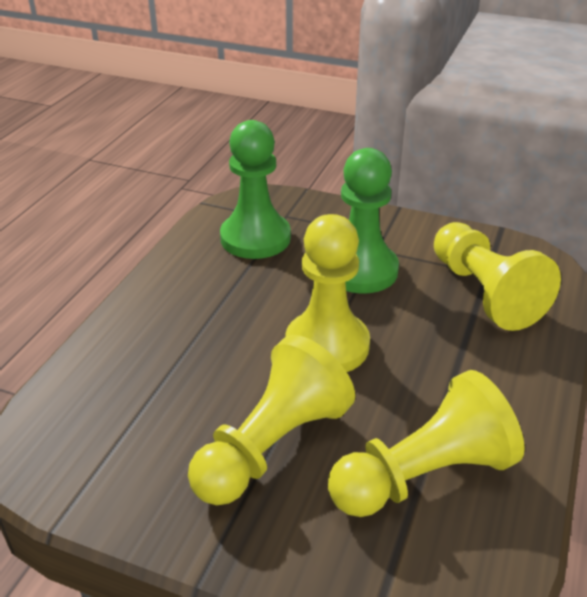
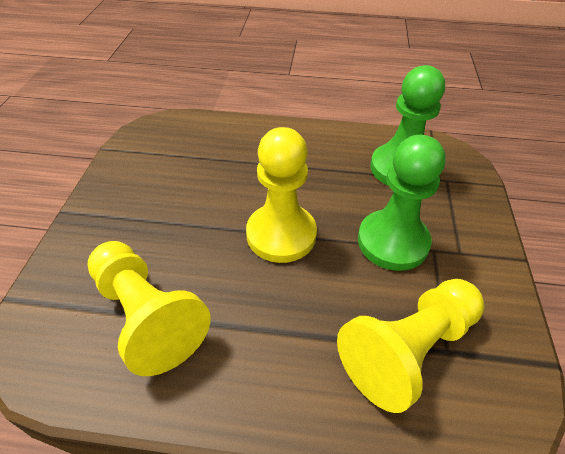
camera: 75 degrees right, 10 degrees up
yellow pawn [188,335,355,505] -> none

